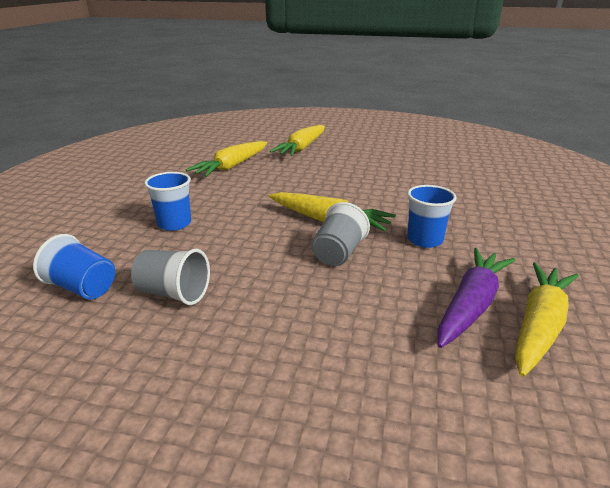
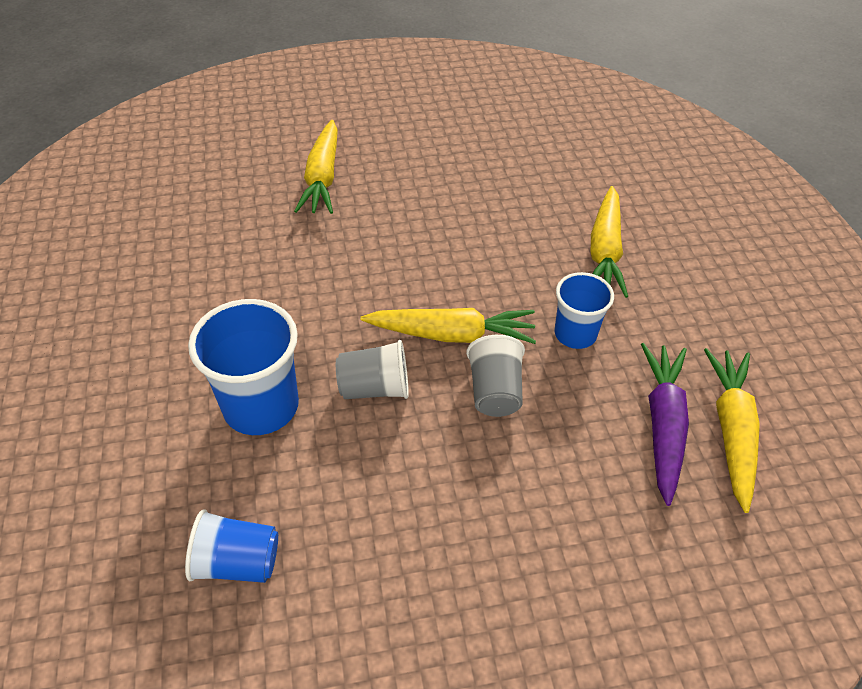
camera: 25 degrees left, 20 degrees up
grey cup [131,249,210,305] -> grey cup moved to [336,340,409,399]
blue cup [144,172,191,231] -> blue cup [188,299,299,435], size x1.63
yellow carrot [186,141,267,177] -> yellow carrot moved to [591,186,628,298]

